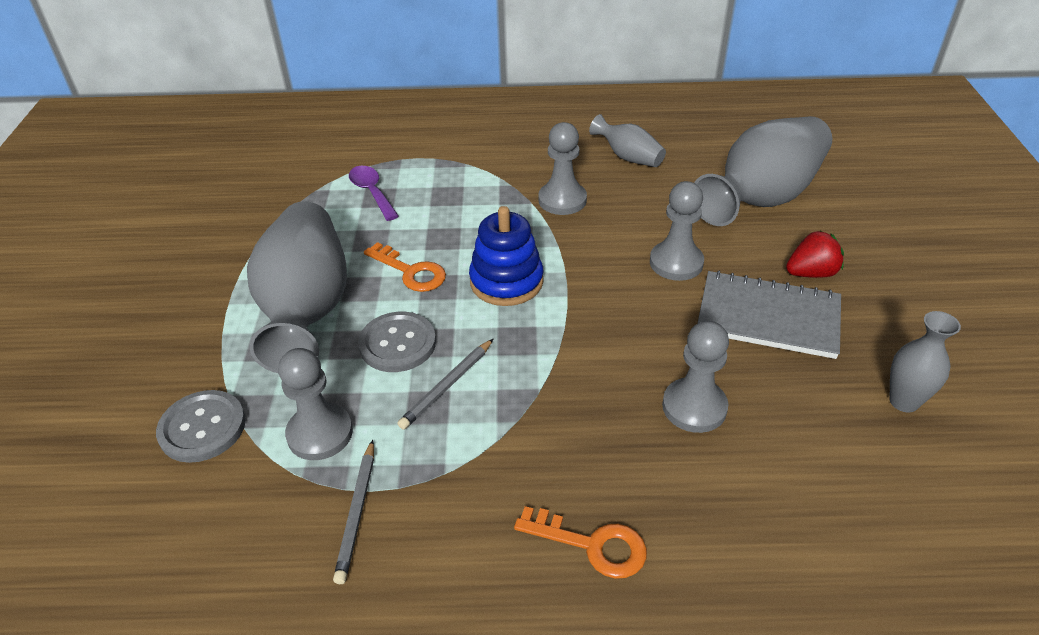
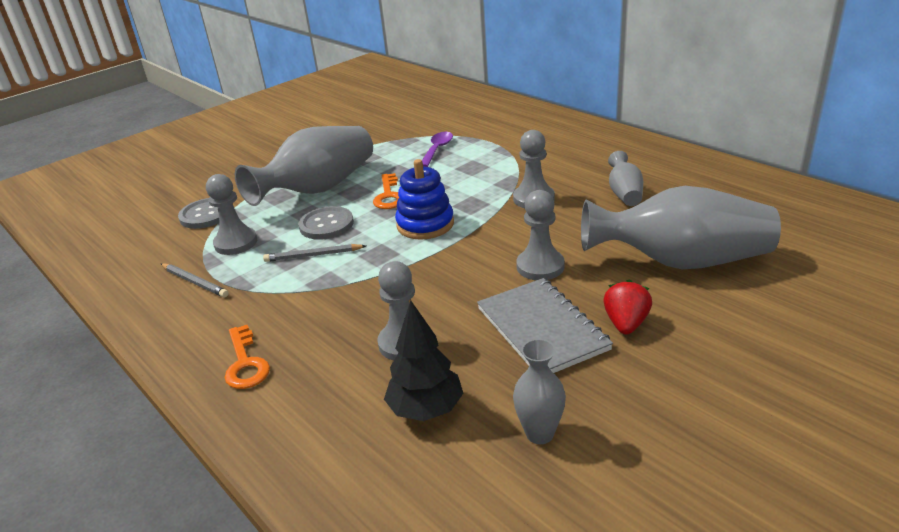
camera: 50 degrees right, 10 degrees down
grey pencil [333,440,374,584] -> grey pencil turned 105 degrees counterclockwise [161,263,229,298]
red strawberry [786,231,844,278] -> red strawberry turned 105 degrees counterclockwise [603,280,652,335]
none -> black tree [384,300,463,421]

